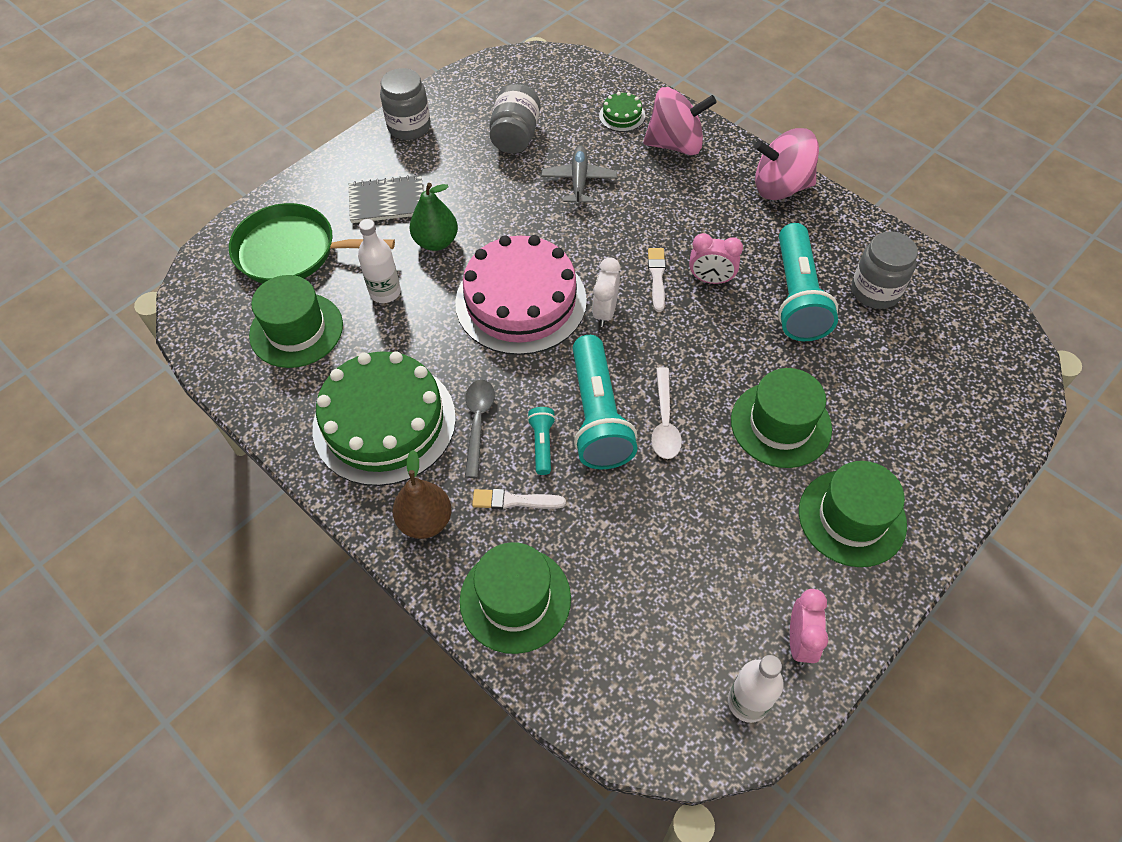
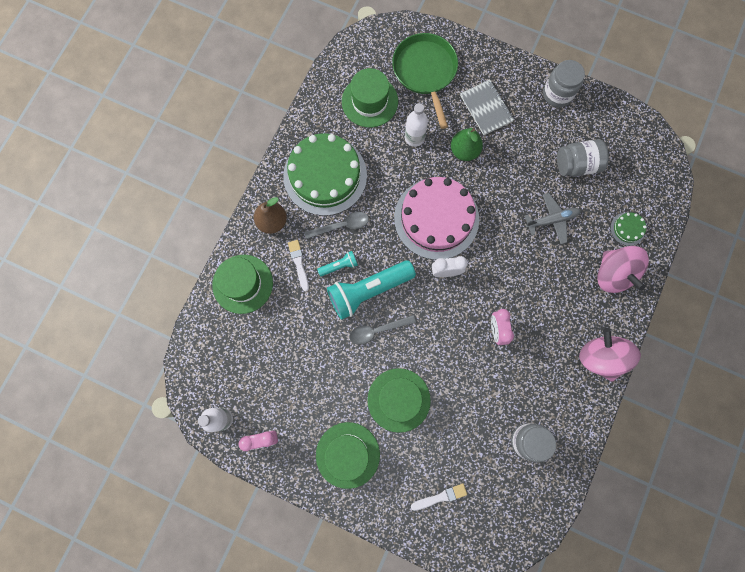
camera: 70 degrees right, 20 degrees up
white brush [648,248,666,312] -> white brush moved to [411,483,467,511]
white spoon [651,367,682,459] -> grey spoon [349,315,416,345]
turquoise flashlight [778,223,838,341] -> none

